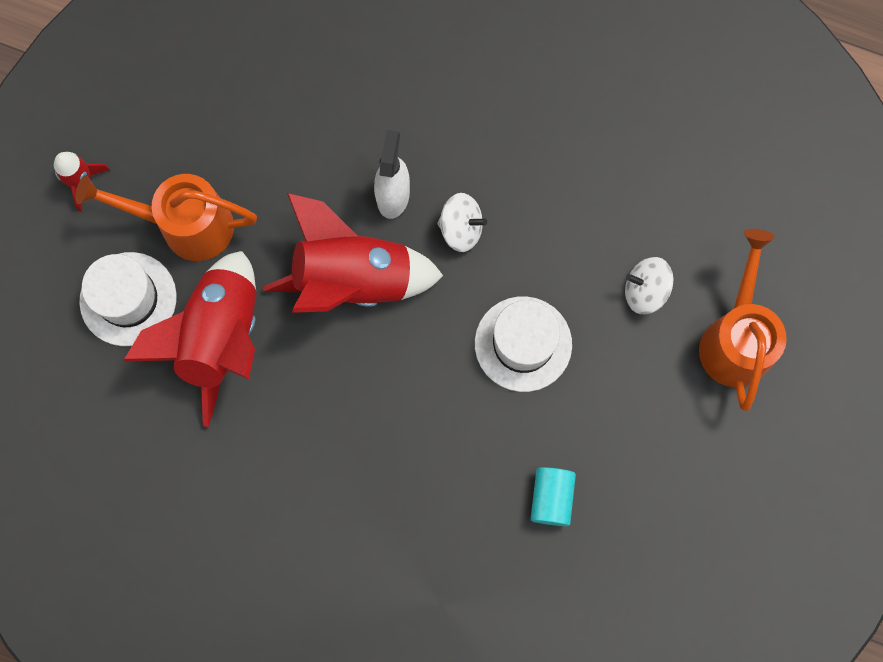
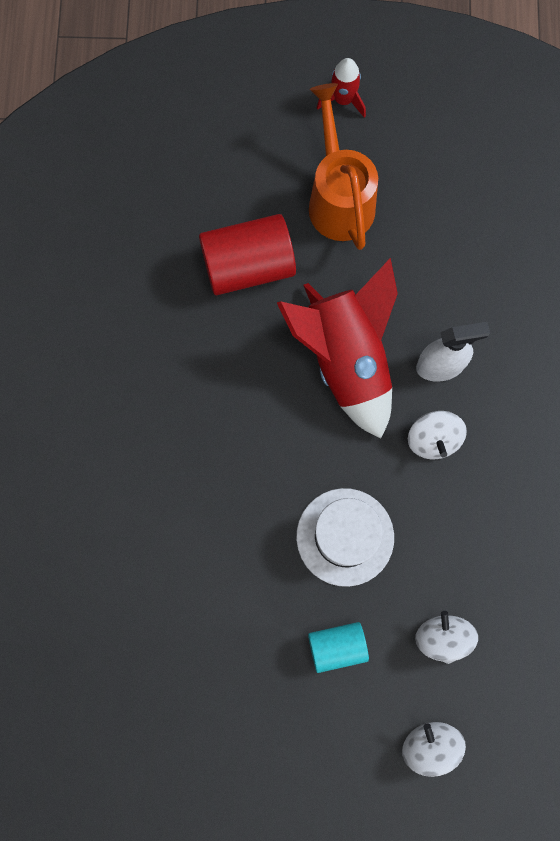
camera: 70 degrees right, 0 degrees up
white hat [79,252,177,346] -> none
red rocket [123,251,257,427] -> red cylinder [199,214,296,295]
turquoise cylinder [531,467,576,526] -> turquoise cylinder moved to [308,622,369,673]
orange watering can [699,229,787,411] -> white spinning top [402,722,466,777]

